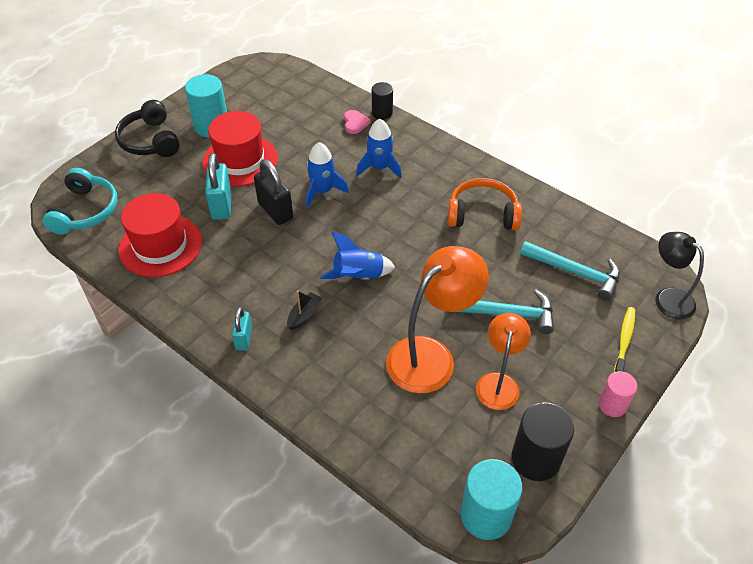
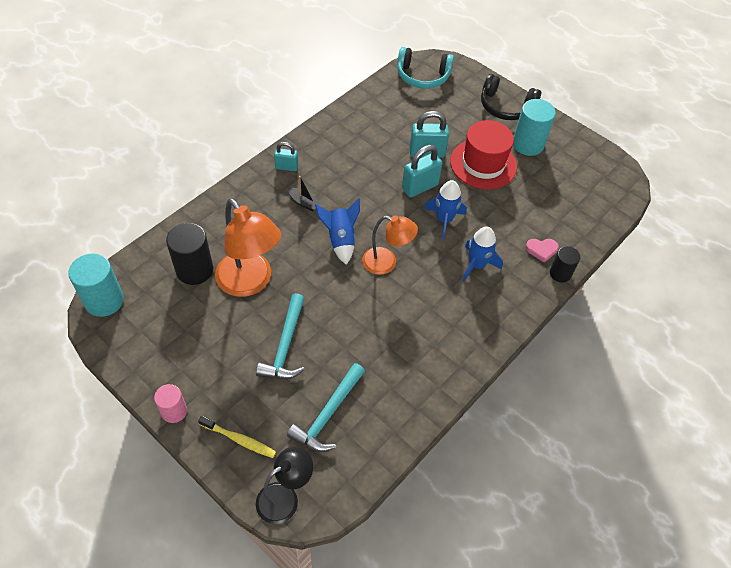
camera: 90 degrees right, 5 degrees up
black headphones [115,100,180,157] -> black headphones turned 135 degrees counterclockwise [481,74,541,120]
red hat [118,193,202,277] -> none
black padlock [254,159,293,225] -> turquoise padlock [402,145,442,197]
orange headphones [448,178,522,230] -> none
orange lamp [476,313,531,410] -> orange lamp moved to [362,216,418,275]
black cylinder [512,402,574,481] -> black cylinder moved to [166,223,213,285]

